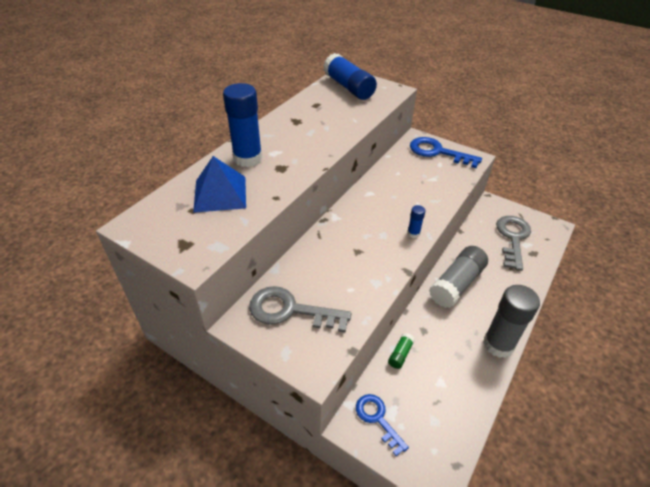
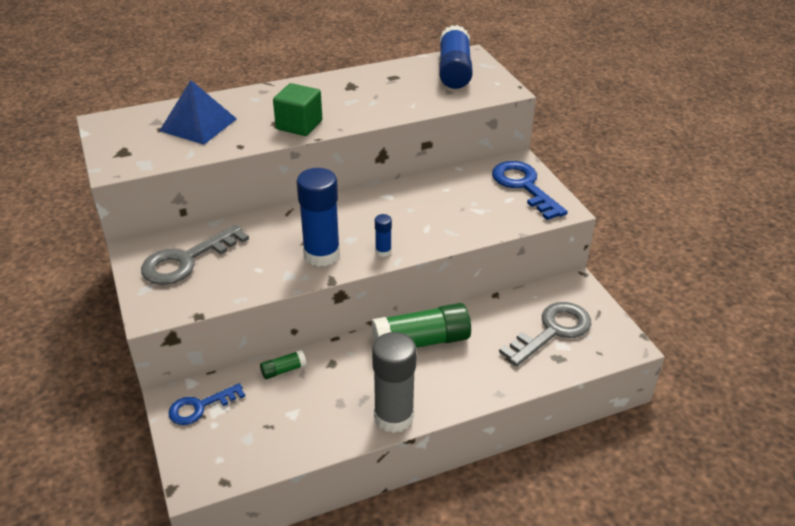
camera: 35 degrees right, 5 degrees down
blue glue stick [223,83,262,167] -> blue glue stick moved to [297,168,340,267]
grey key [249,286,352,333] -> grey key turned 90 degrees counterclockwise [141,225,249,285]
blue key [356,394,409,456] -> blue key turned 120 degrees counterclockwise [168,383,245,425]
grey glue stick [429,246,488,308] -> green glue stick [371,303,471,348]
none -> green cube [273,83,322,136]

